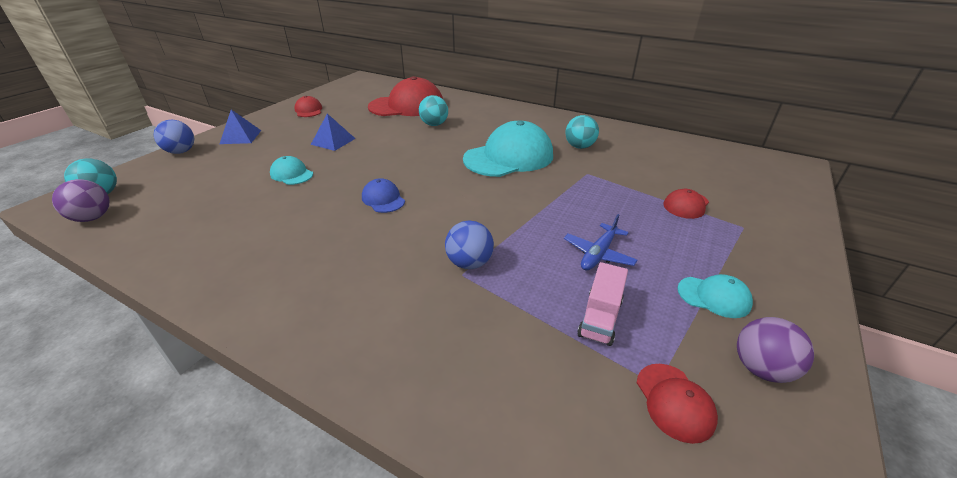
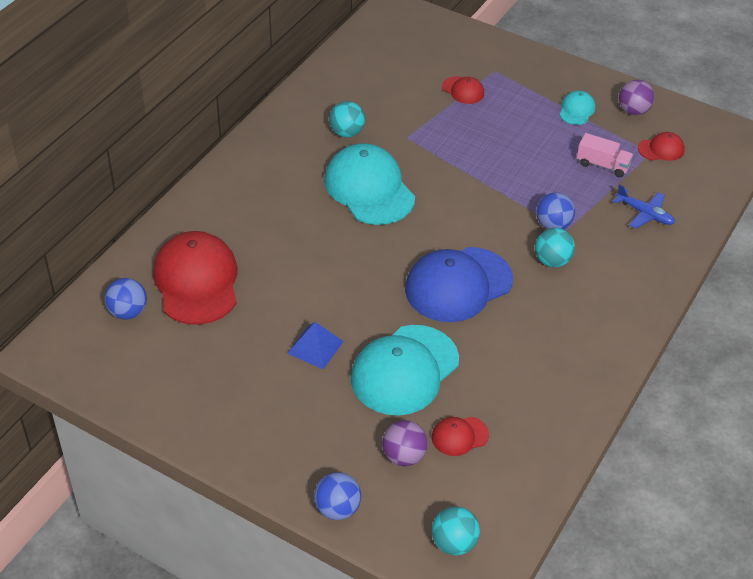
camera: 90 degrees left, 10 degrees up
purple ball [52,179,110,222] -> purple ball moved to [382,420,428,466]
blue pyramid [220,110,261,144] -> none
turquoise cap [270,156,313,185] -> turquoise cap [351,325,459,415], size x2.15
red cap [294,96,322,117] -> red cap moved to [432,417,489,456]
blue cap [362,178,405,213] -> blue cap [405,247,513,322], size x2.15
turquoise ball [419,95,448,126] -> turquoise ball moved to [535,228,575,267]
blue plane [564,214,637,271] -> blue plane moved to [613,184,675,229]
none -> blue ball [104,278,147,319]

